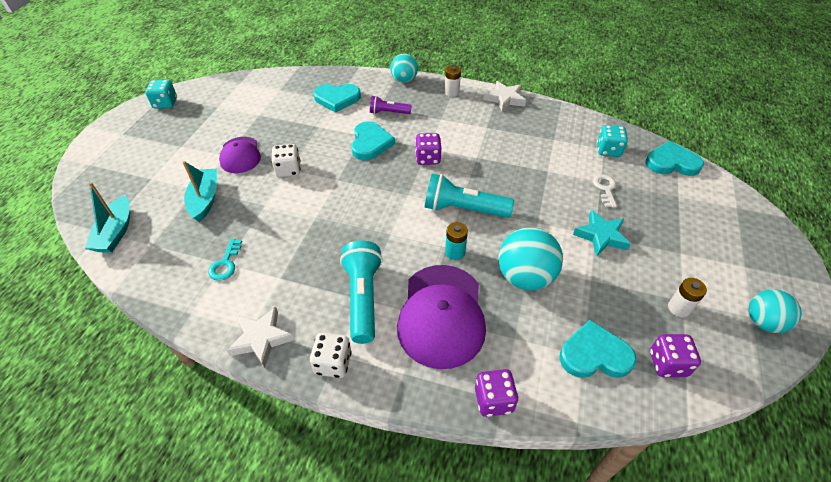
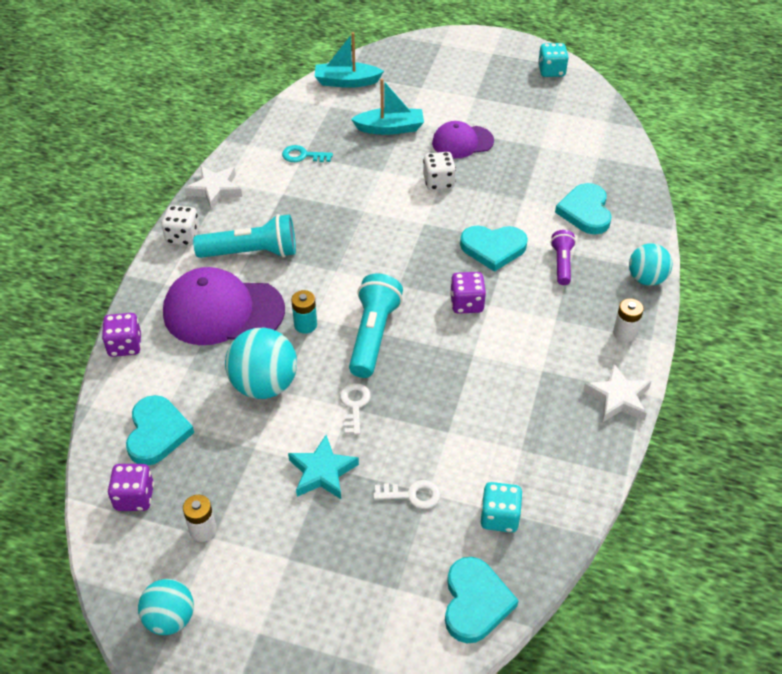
camera: 90 degrees right, 0 degrees up
none -> white key [340,383,371,435]

